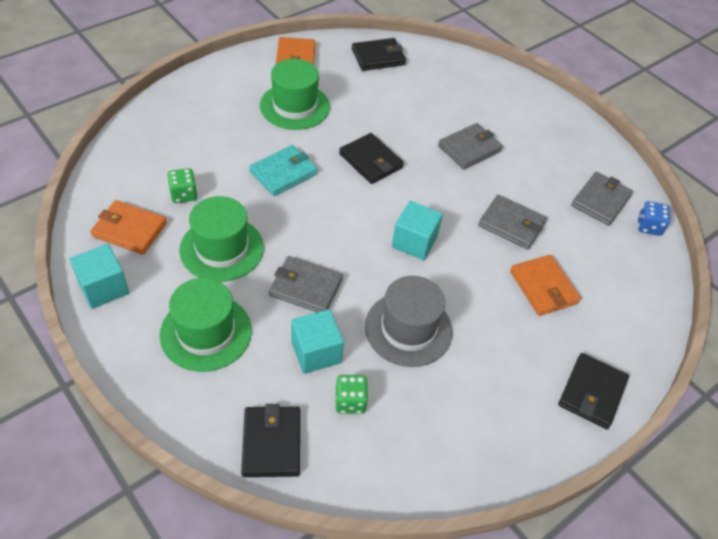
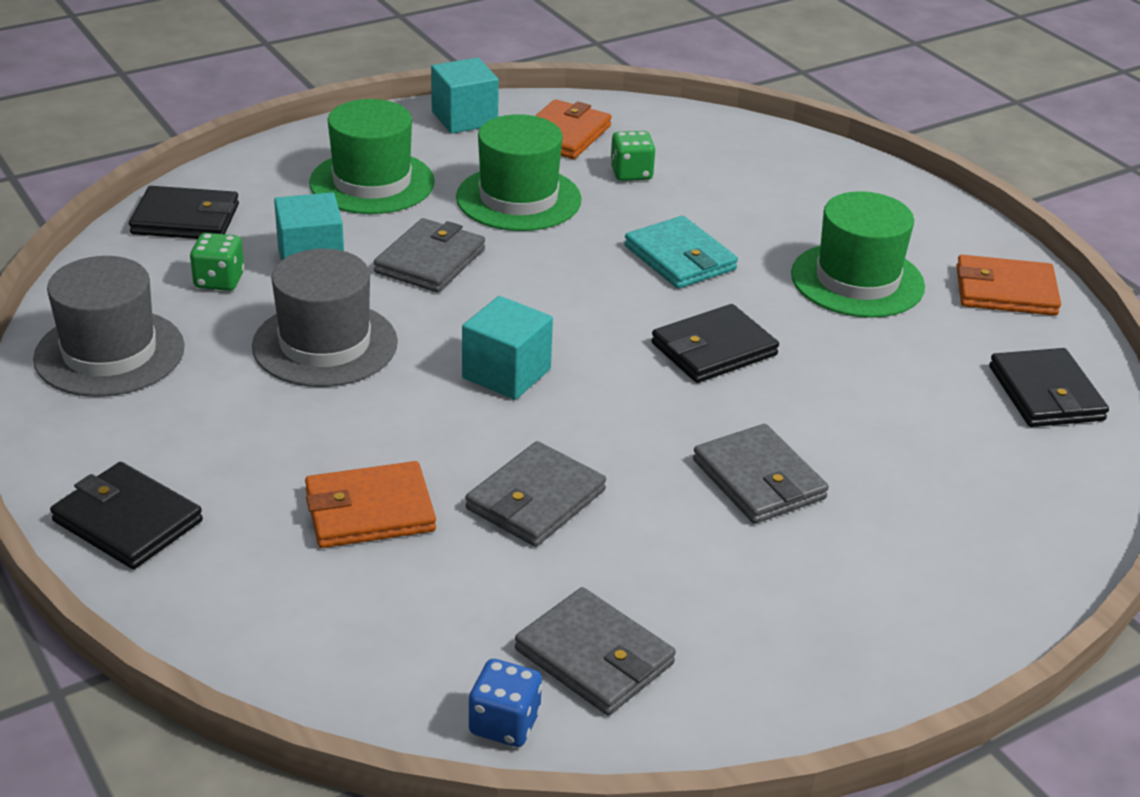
camera: 100 degrees right, 15 degrees down
none -> grey hat [33,256,185,397]

